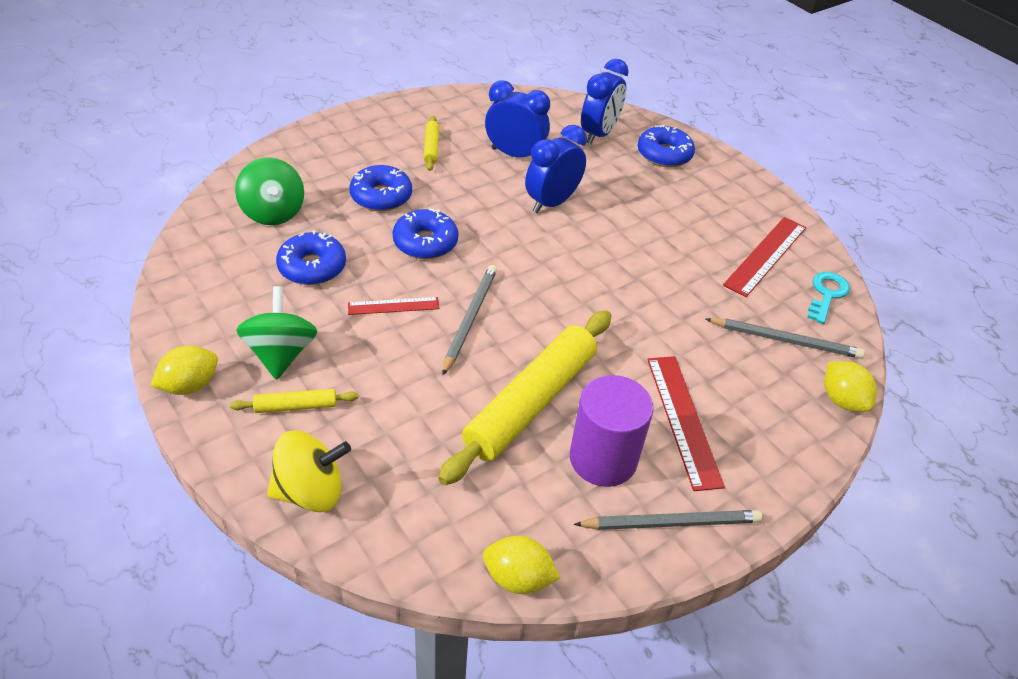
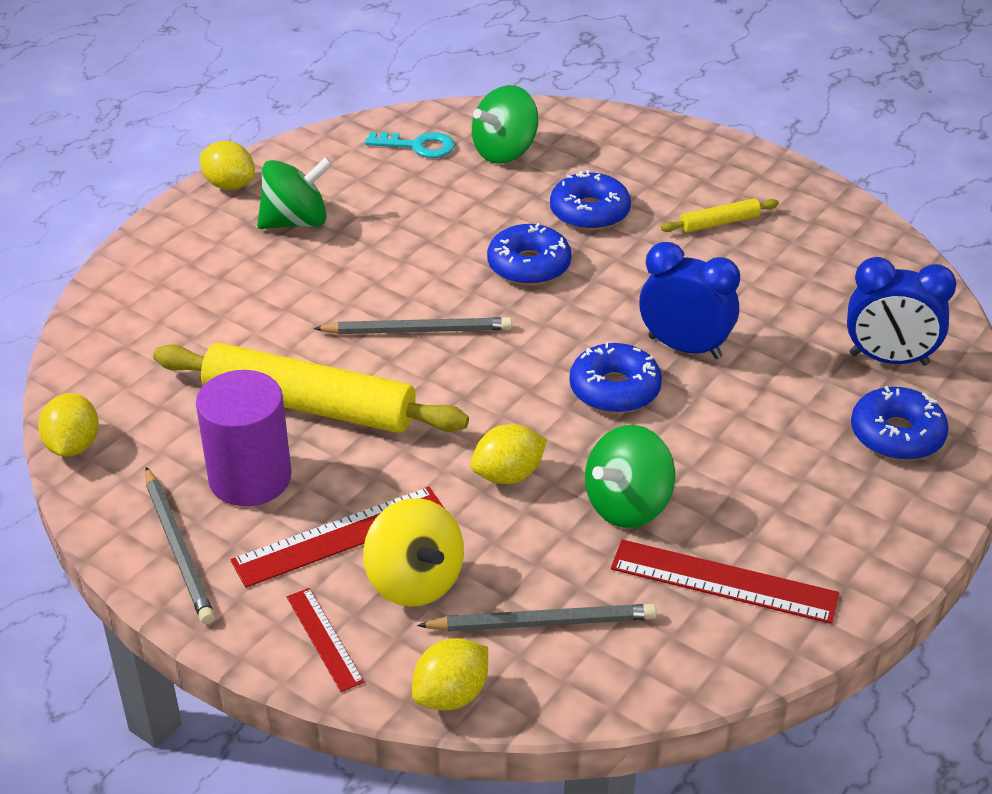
camera: 75 degrees right, 5 degrees down
yellow rolling pin [230,389,359,413] -> none
yellow spinning top [267,430,351,512] -> yellow spinning top moved to [363,498,464,607]
blue donut [276,230,346,285] -> blue donut moved to [569,342,662,413]
red ruler [348,297,439,315] -> red ruler moved to [287,588,364,692]
blue clock [485,80,550,157] -> none
grey pencil [706,318,865,359] -> grey pencil turned 90 degrees counterclockwise [417,604,657,632]
turquoise key [807,272,850,324] -> turquoise key moved to [365,132,455,158]
none -> yellow lemon [471,424,547,484]
none -> green spinning top [585,425,675,528]

